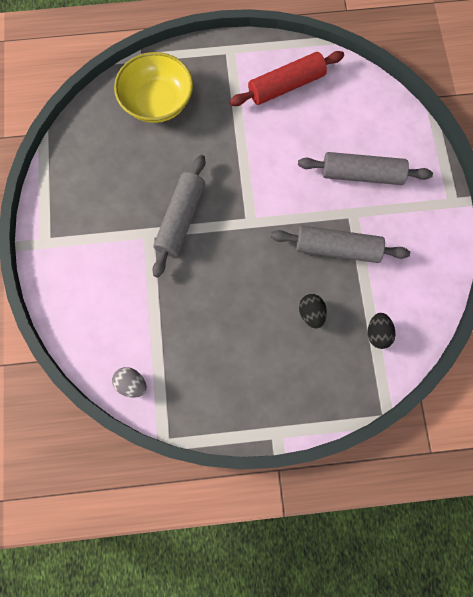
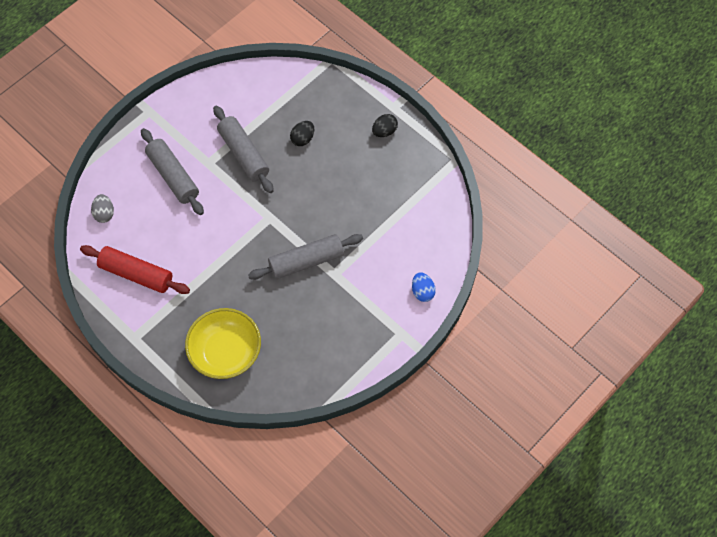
camera: 130 degrees left, 10 degrees down
grey egg [112,367,147,398] -> grey egg moved to [91,194,114,223]
black egg [368,313,395,349] -> black egg moved to [372,114,398,137]
none -> blue egg [412,272,436,302]

